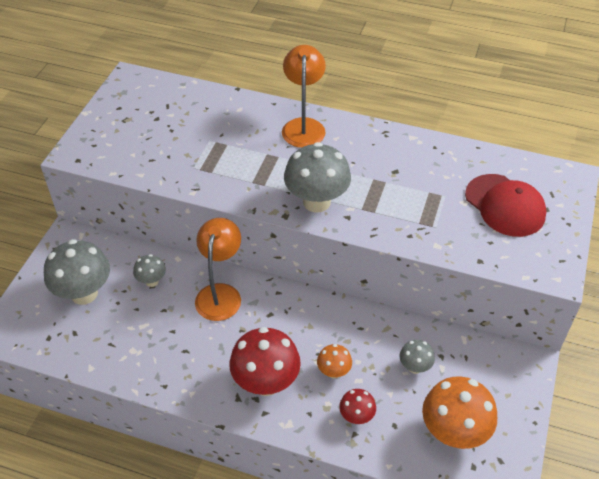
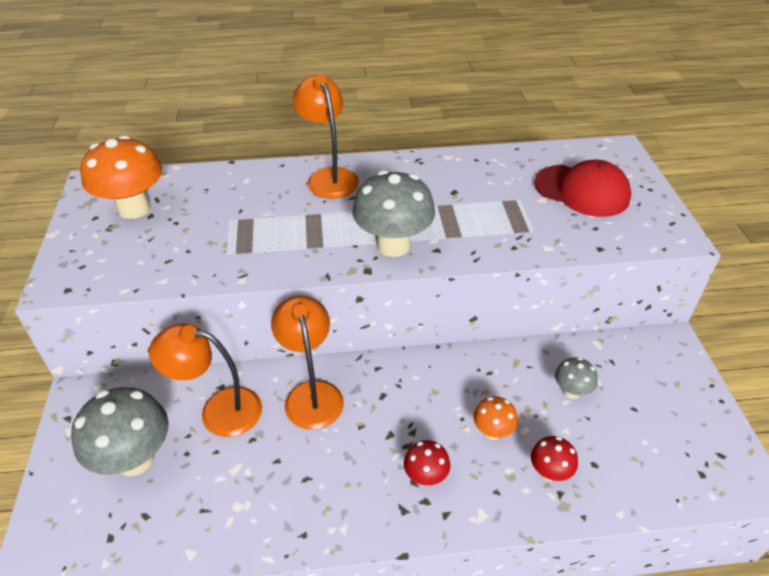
camera: 25 degrees left, 5 degrees down
grey mushroom [133,254,166,287] -> orange lamp [149,323,262,437]
red mushroom [229,327,301,396] -> red mushroom [404,440,450,486], size x0.51
orange mushroom [422,376,497,449] -> orange mushroom moved to [80,135,162,219]

